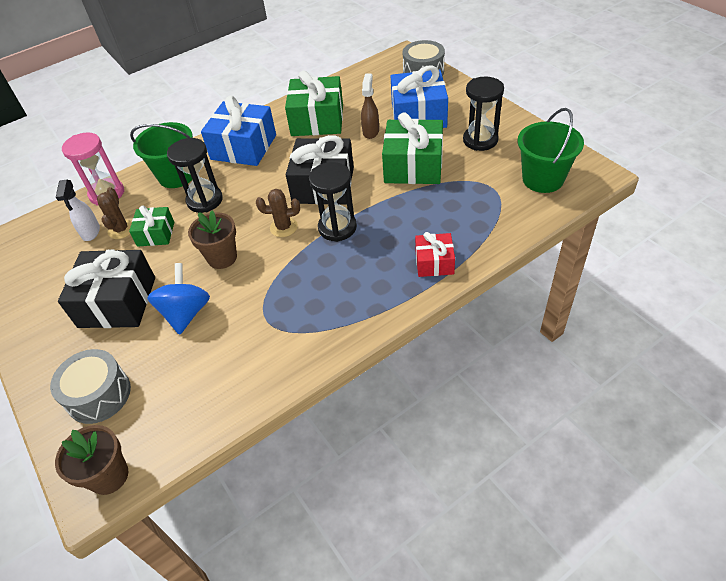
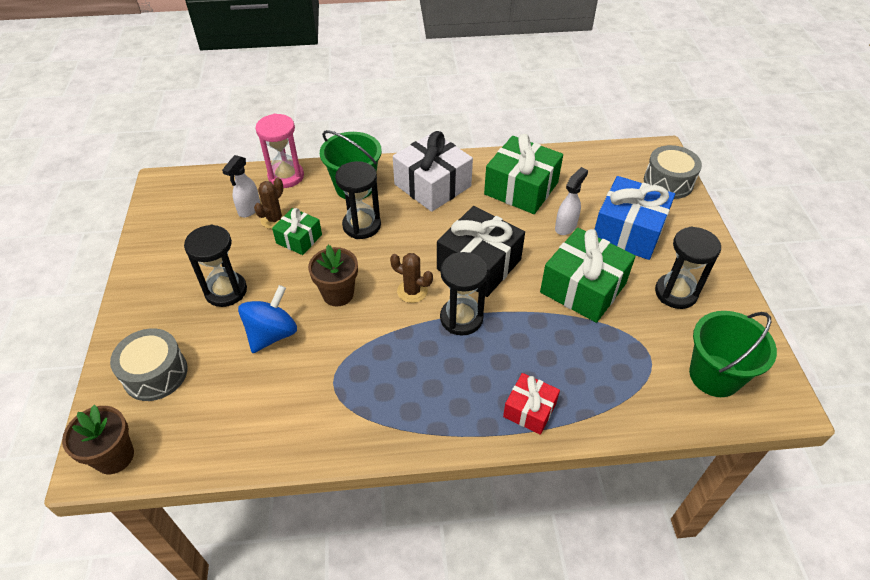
camera: 25 degrees right, 0 degrees up
black gift [58,249,155,328] -> black hourglass [184,225,247,307]
blue gift [201,96,276,166] -> white gift [393,131,473,212]
brown spray bottle [361,74,379,139] -> white spray bottle [555,167,588,235]

